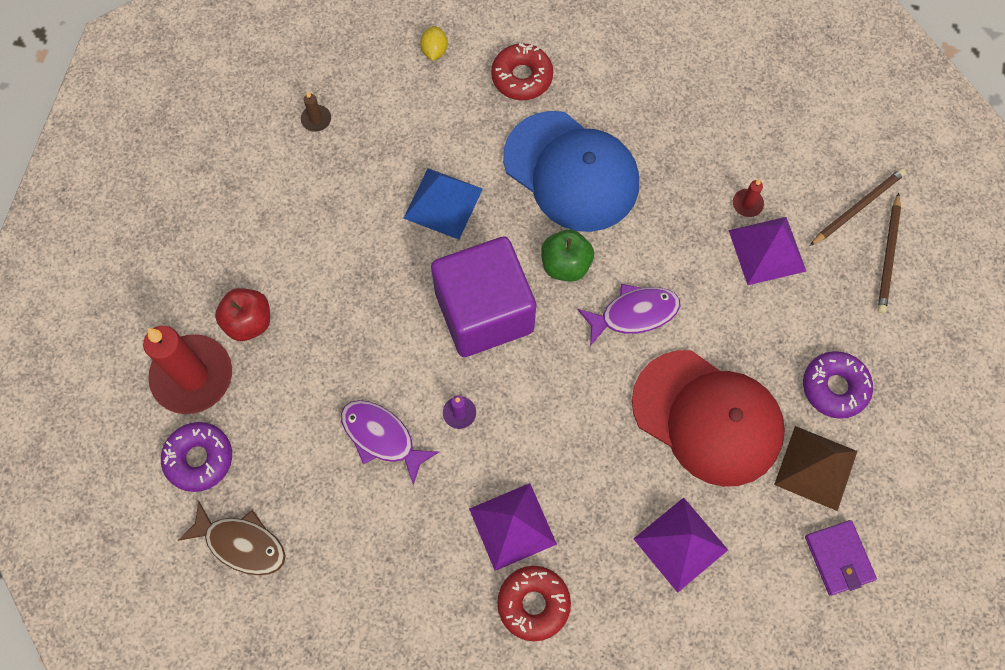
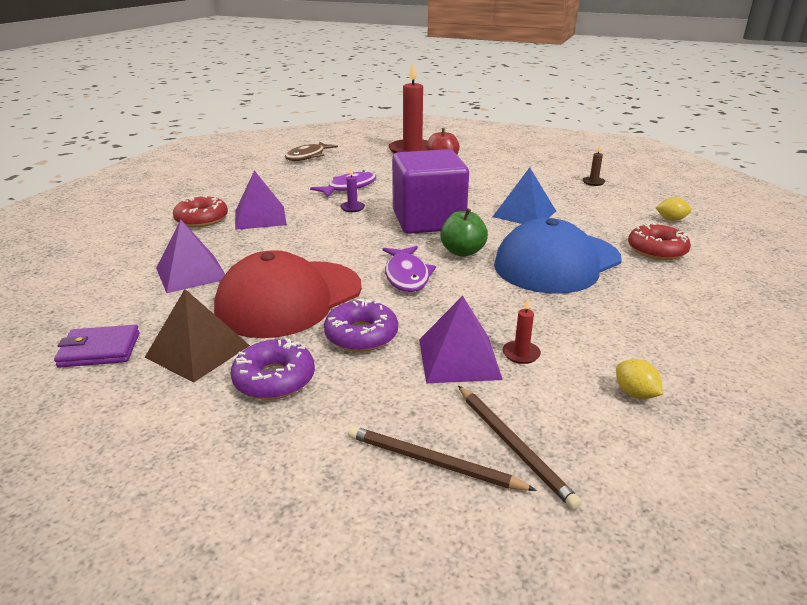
camera: 100 degrees right, 40 degrees down
purple donut [161,422,232,492] -> purple donut moved to [324,298,398,352]
none -> yellow lemon [616,359,663,399]

